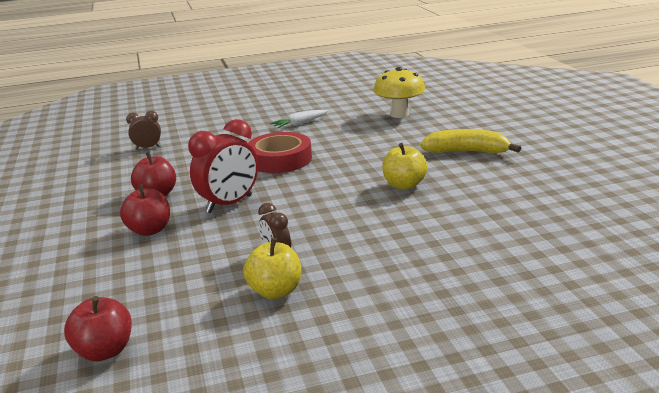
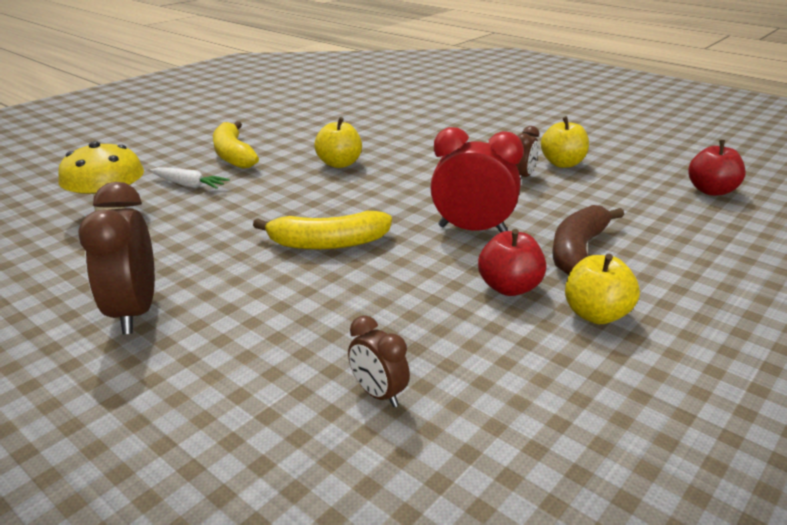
camera: 125 degrees left, 5 degrees up
red apple [120,184,170,236] -> brown banana [552,205,624,275]
red tape [248,132,312,173] -> yellow banana [253,211,392,250]
white carrot [270,110,328,128] -> white carrot moved to [150,167,229,189]
none -> brown clock [78,182,155,334]
none -> yellow apple [565,254,640,324]

